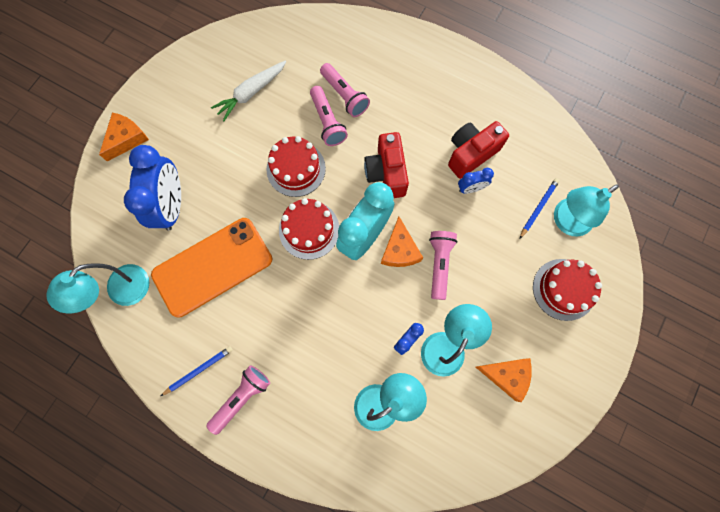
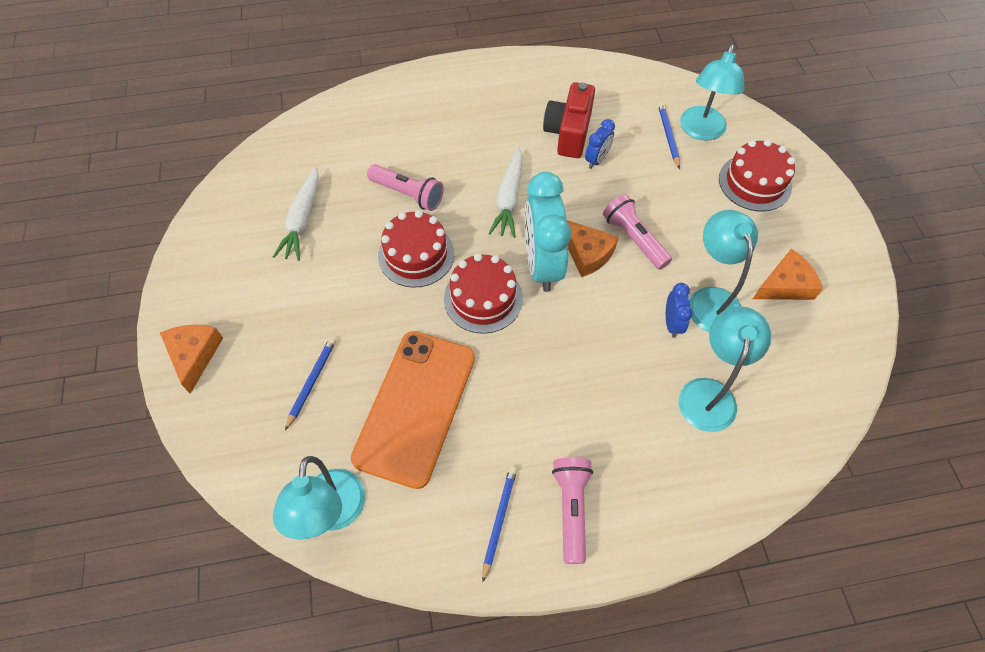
camera: 40 degrees left, 15 degrees down
blue clock [124,145,181,231] -> blue pencil [285,337,336,431]
pink flashlight [320,63,370,117] -> none
red camera [364,132,409,198] -> white carrot [488,147,522,238]

